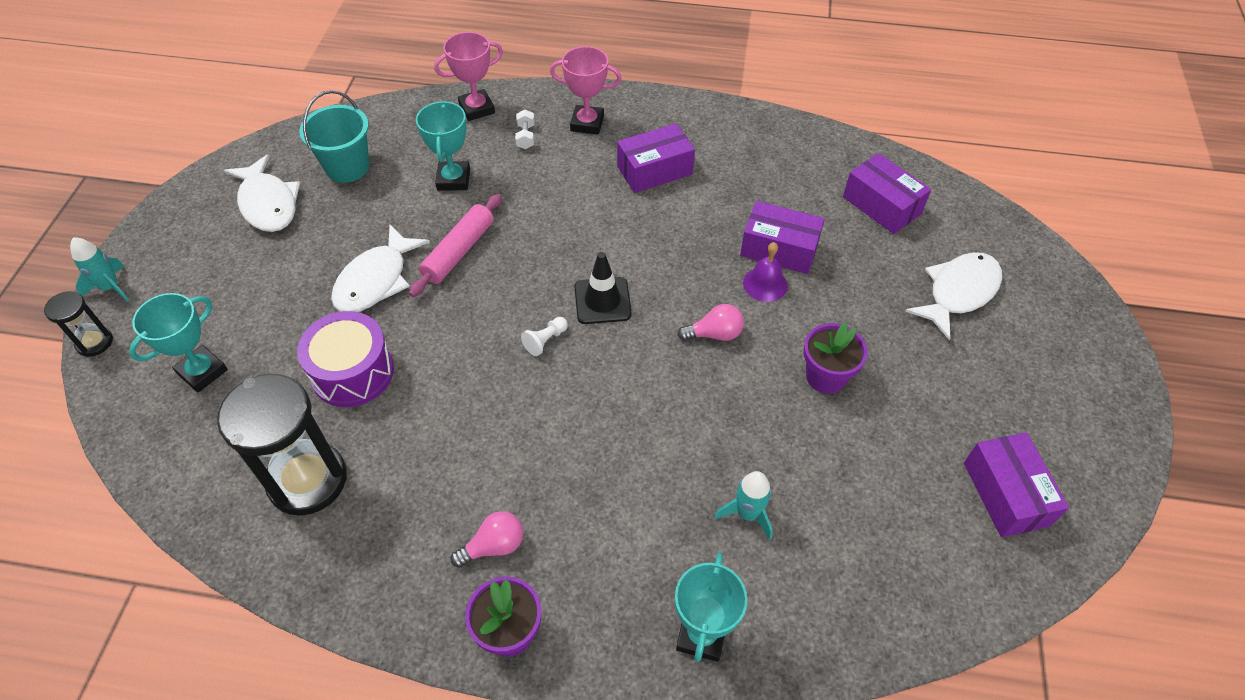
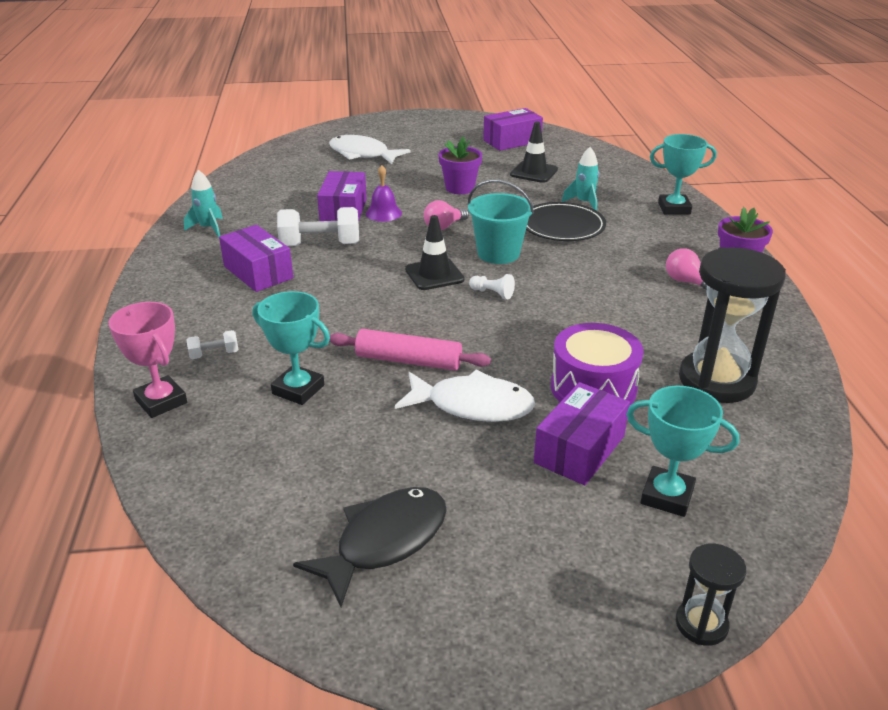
camera: 105 degrees left, 20 degrees down
turquoise rocket [70,237,130,302] -> turquoise rocket moved to [184,170,223,237]
white fish [224,154,300,232] -> black fish [293,487,447,607]
turquoise bucket [299,90,369,183] -> turquoise bucket moved to [468,180,534,264]
turquoise trophy [416,101,470,191] -> turquoise trophy turned 45 degrees clockwise [253,291,330,405]
pink trophy [550,46,621,135] -> none
pink light bulb [677,304,744,341] -> pink light bulb turned 105 degrees counterclockwise [424,200,469,230]
purple box [843,153,931,234] -> purple box moved to [534,382,630,485]
none -> white dumbbell [277,207,359,246]
none -> black traffic cone [510,122,558,183]
none -> black plate [526,202,606,241]

